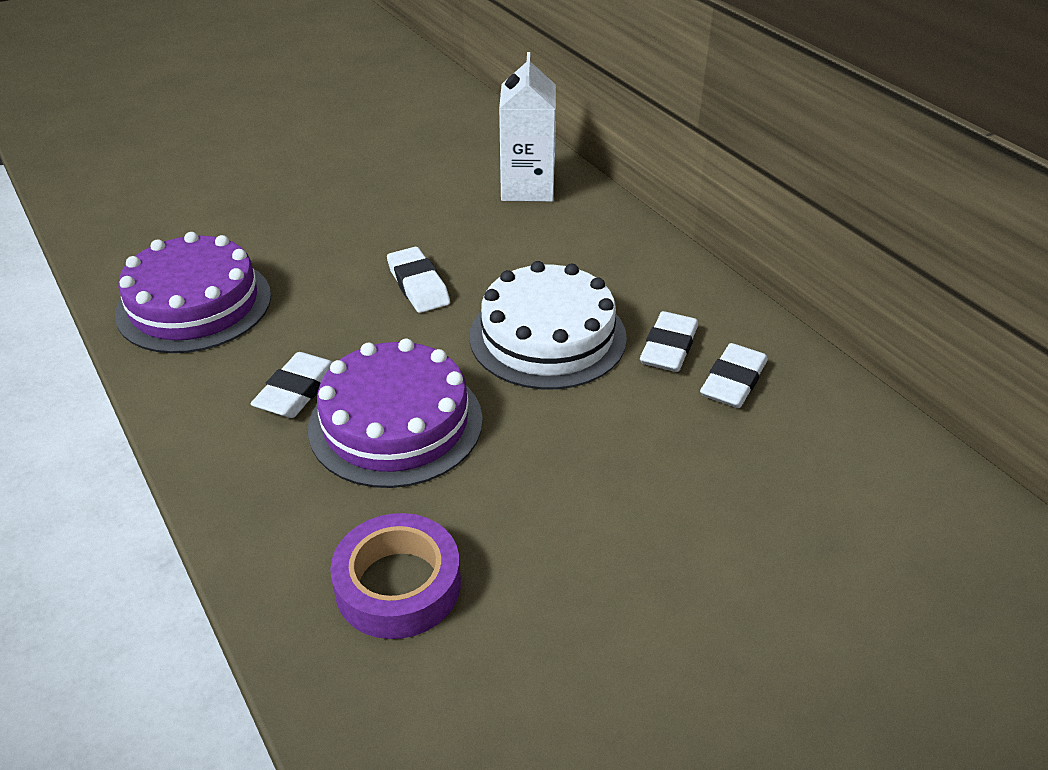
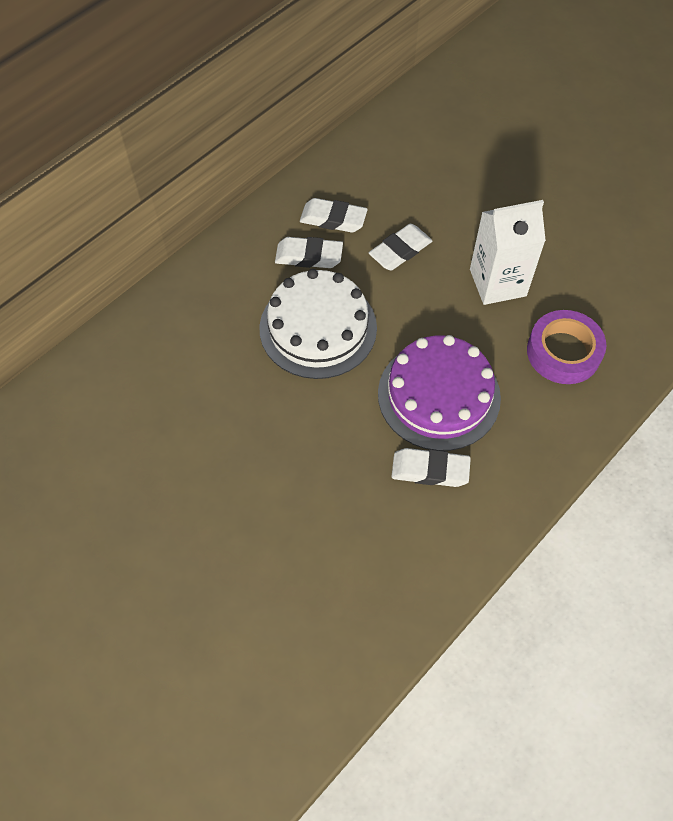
camera: 105 degrees left, 20 degrees up
purple cake [115,232,271,353] -> none
white eraser [387,247,450,313] -> white eraser moved to [369,224,433,270]
white carton [499,52,556,202] -> white carton moved to [470,200,546,305]

